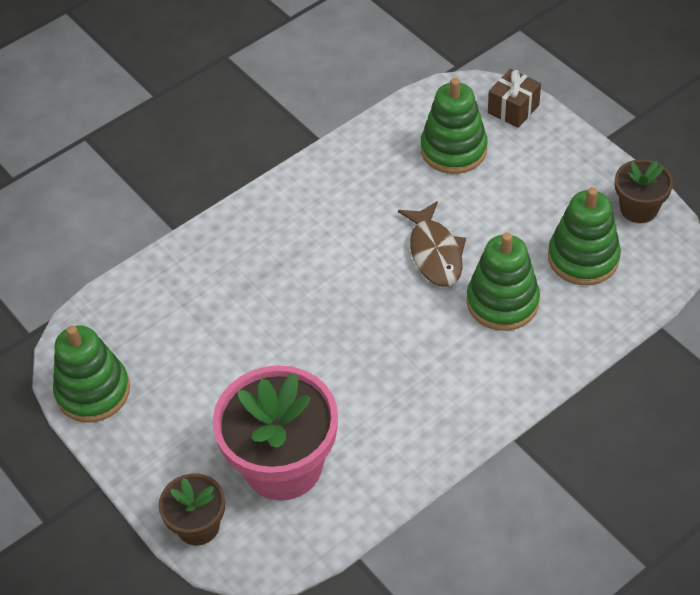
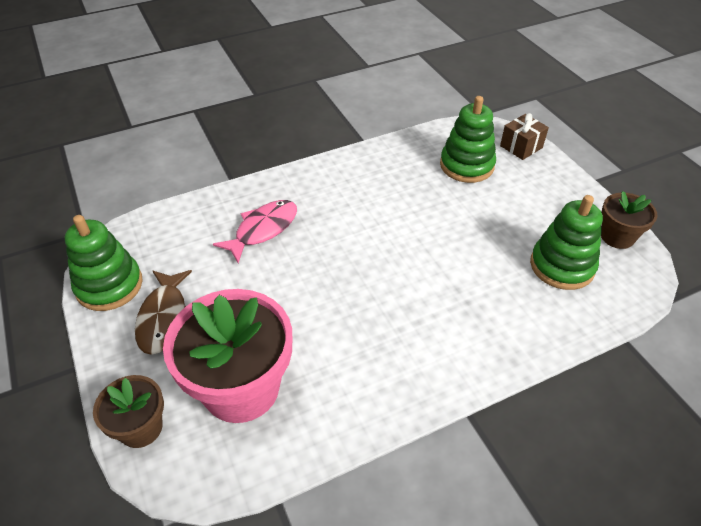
camera: 10 degrees right, 5 degrees down
brown fish [398,201,466,287] -> brown fish moved to [135,270,192,355]
green stacking toy [467,233,540,331] -> none
none -> pink fish [213,200,297,263]

